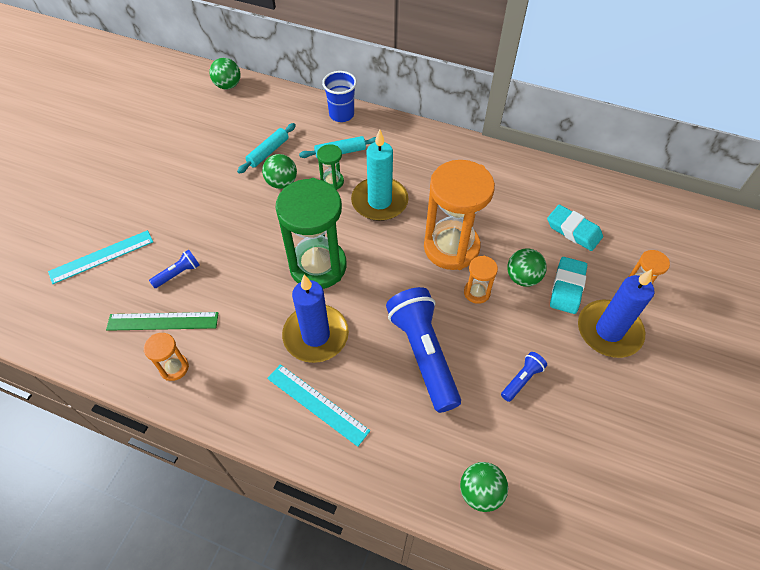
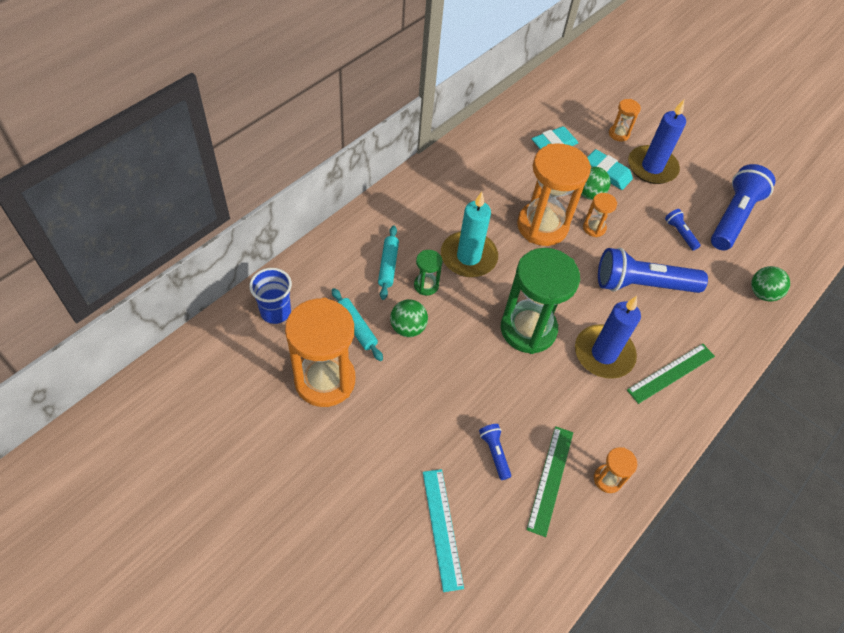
camera: 75 degrees left, 0 degrees up
green ball [209,58,240,89] -> none
turquoise ruler [267,364,370,447] -> green ruler [627,344,715,404]
blue cup [322,71,357,122] -> blue cup moved to [249,268,292,324]
none -> orange hourglass [285,298,355,407]
none -> blue flashlight [711,164,776,250]

